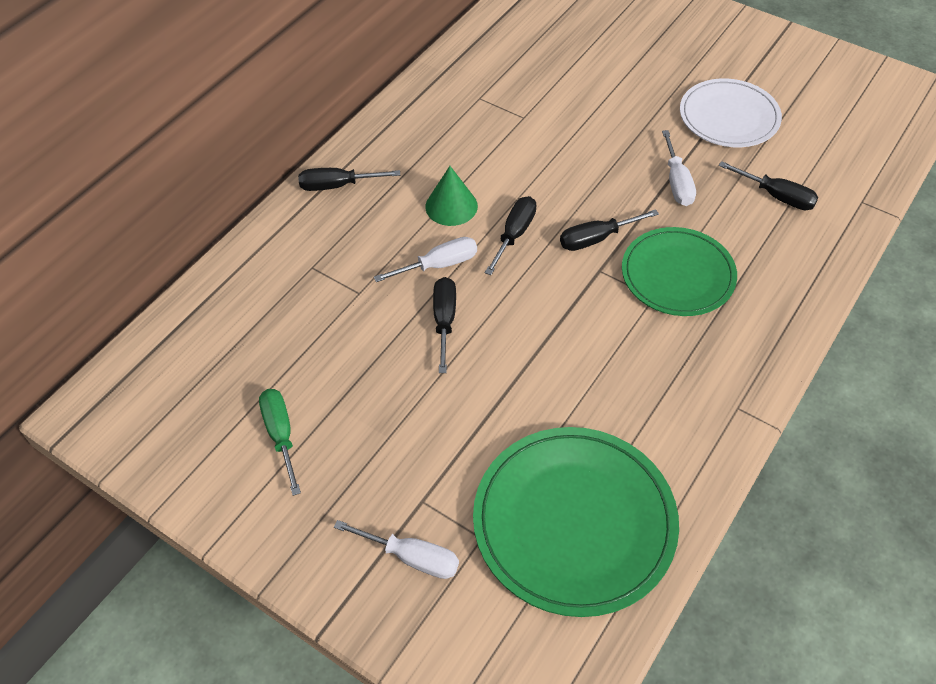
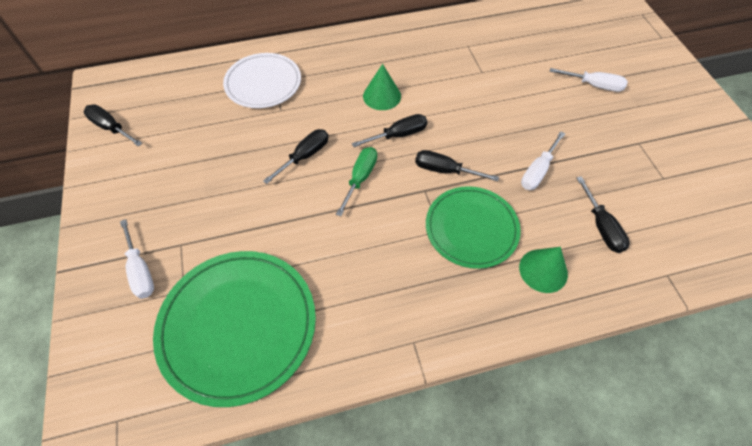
camera: 40 degrees right, 5 degrees up
green screwdriver [259,389,301,496] -> green screwdriver moved to [336,147,377,216]
black screwdriver [298,168,400,191] -> black screwdriver moved to [84,104,142,147]
white screwdriver [374,237,477,282] -> white screwdriver moved to [550,68,628,92]
white plate [680,79,782,147] -> white plate moved to [223,53,301,108]
none -> green cone [519,247,568,293]

